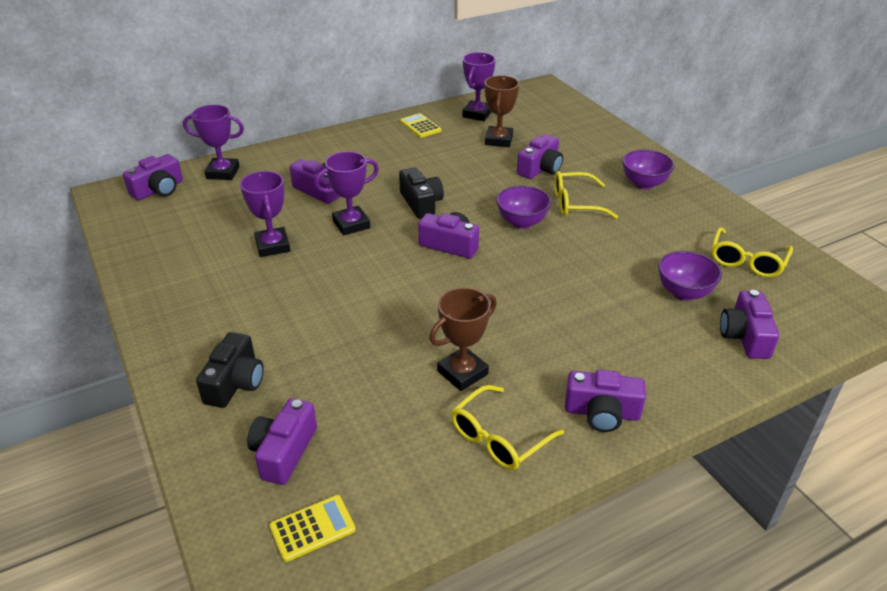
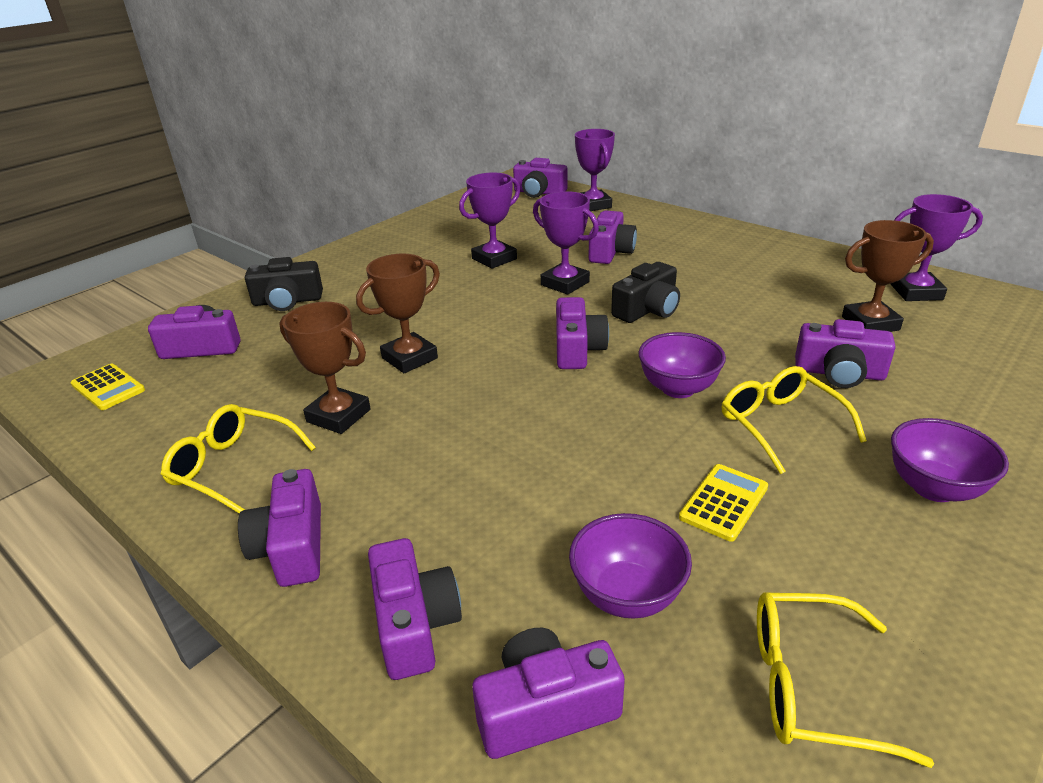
camera: 70 degrees right, 5 degrees down
yellow calculator [400,113,441,138] -> yellow calculator moved to [679,464,768,542]
none -> brown trophy [356,254,440,373]
none -> purple camera [368,538,462,680]

